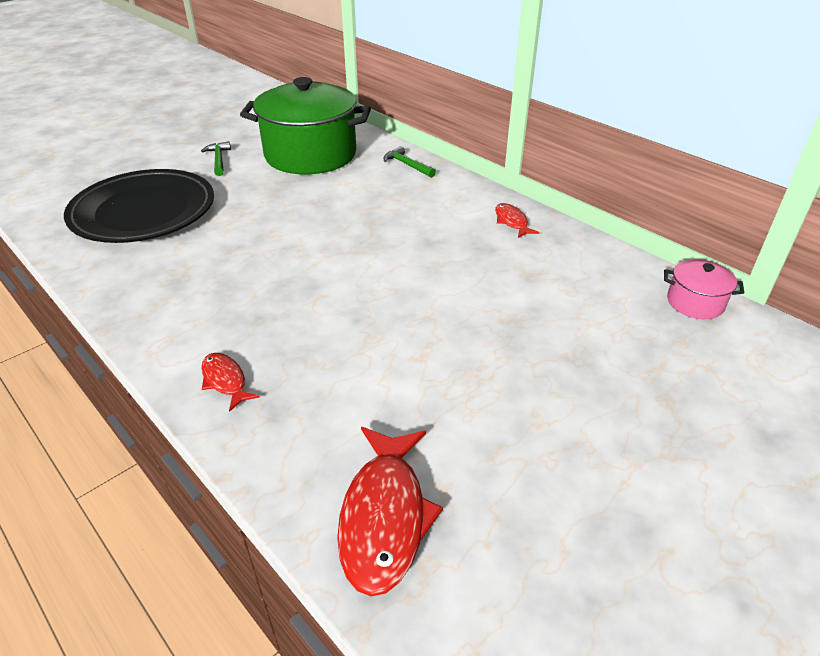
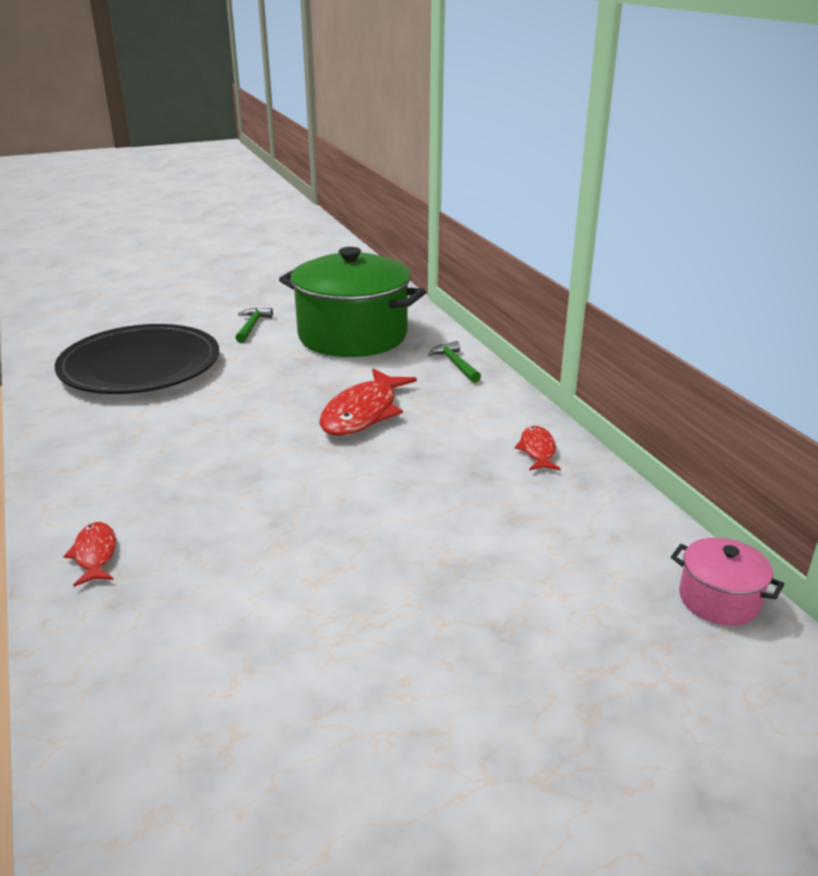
camera: 20 degrees right, 10 degrees down
red fish [337,427,443,596] -> red fish moved to [320,369,417,436]

